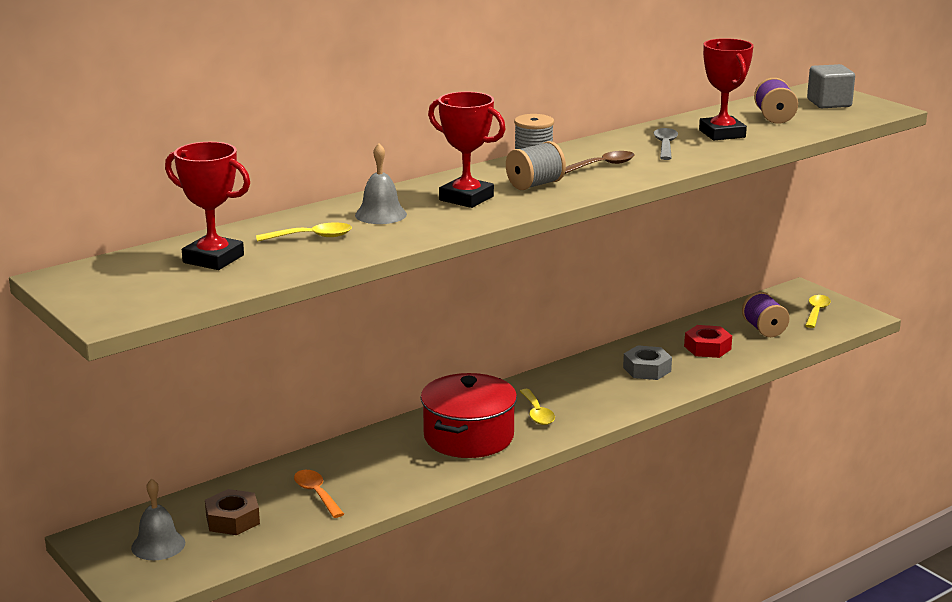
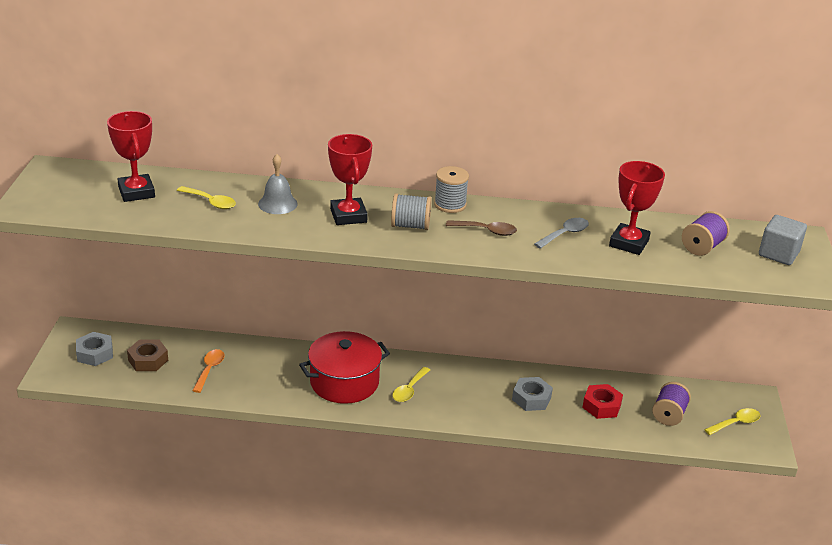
camera: 40 degrees right, 10 degrees up
grey bell [131,479,185,560] -> grey nut [76,332,113,366]

